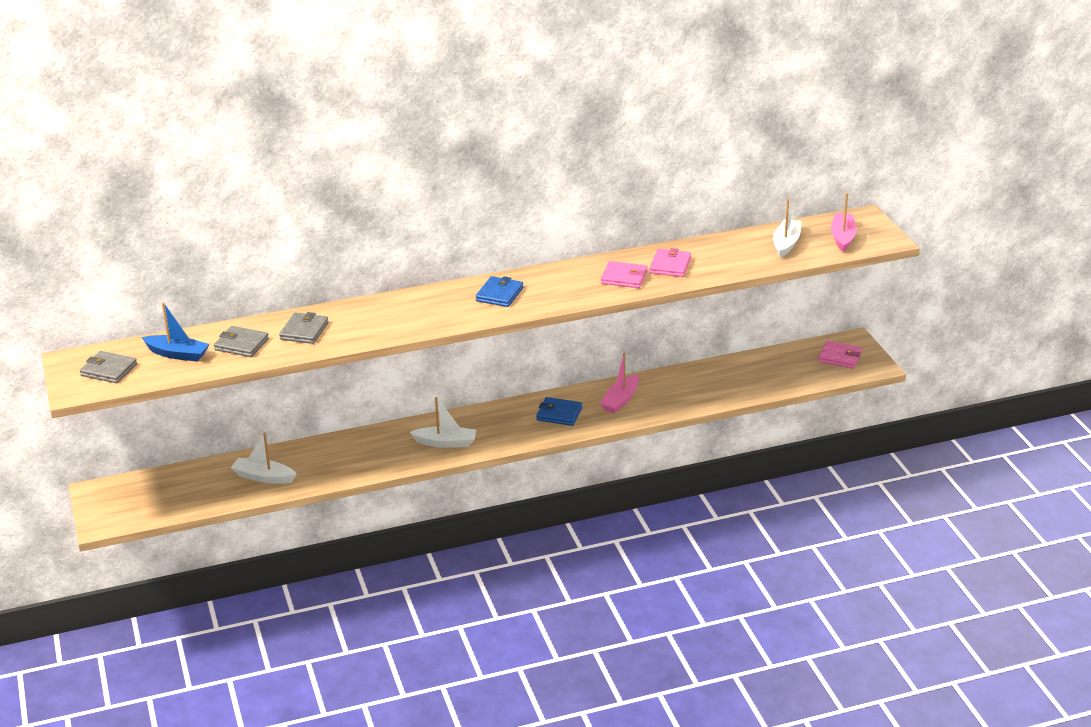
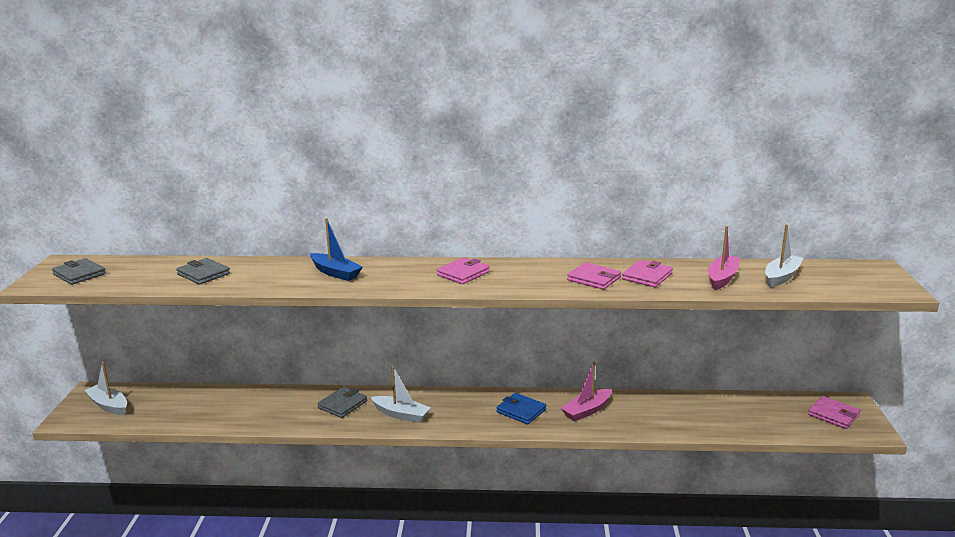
camera: 20 degrees right, 10 degrees down
blue boat [141,302,210,362] -> blue boat moved to [310,218,363,281]
white boat [231,432,297,484] -> white boat moved to [84,362,127,415]
grey wallet [279,312,329,344] -> grey wallet moved to [317,387,367,418]
blue wallet [476,276,523,307] -> pink wallet [437,257,490,284]
pink boat [831,193,857,252] -> pink boat moved to [708,226,740,290]

